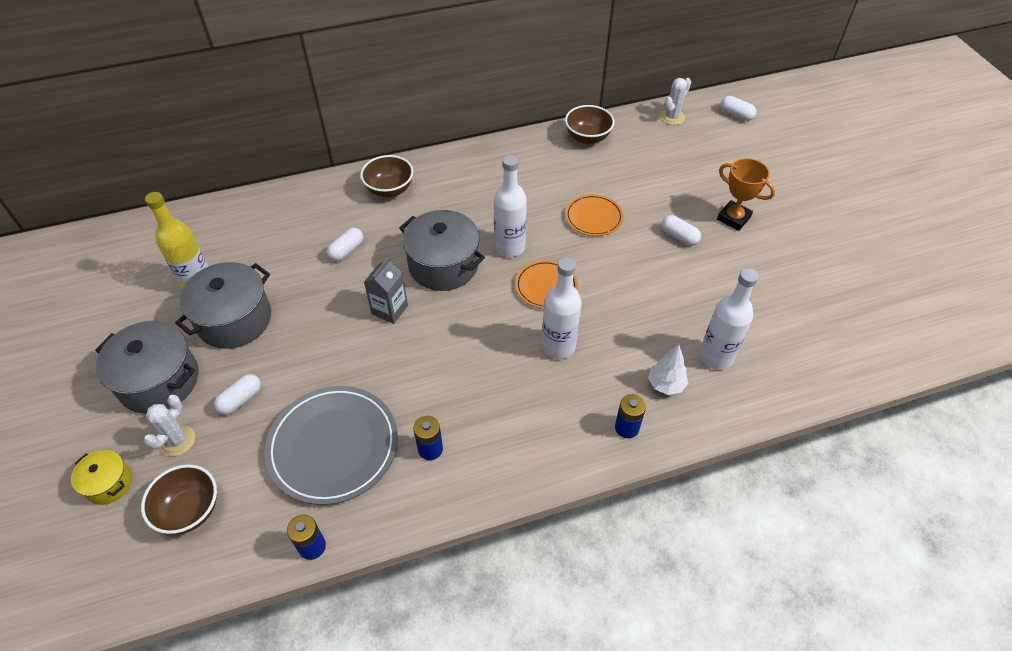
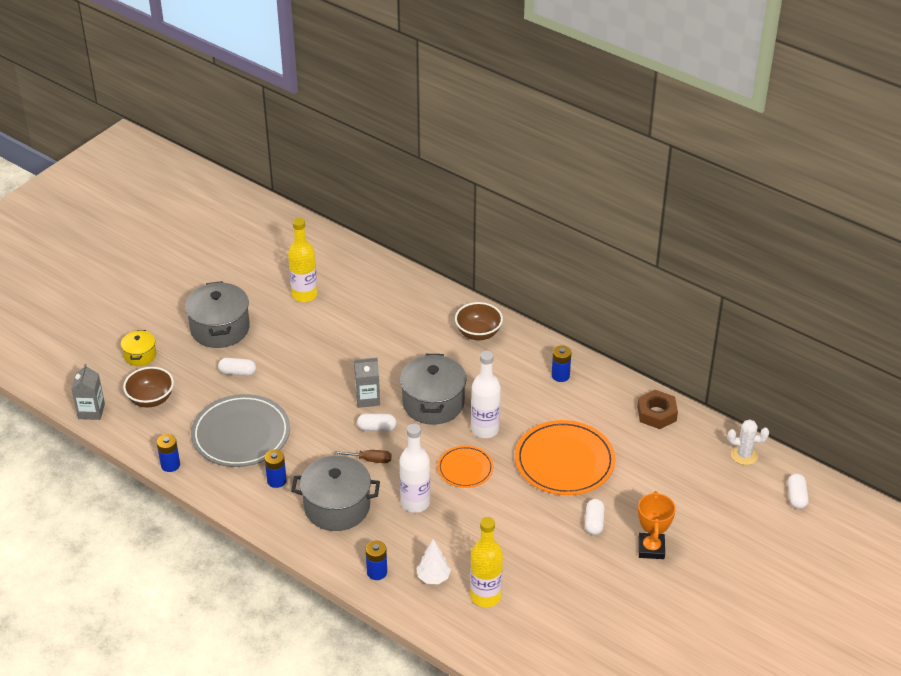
camera: 55 degrees right, 10 degrees down
white cactus [144,395,195,456] -> none
grey pot [175,262,271,349] -> grey pot moved to [291,456,380,531]
white capsule [327,228,363,262] -> white capsule moved to [357,414,397,431]
brown bowl [565,105,615,144] -> brown nut [637,390,678,429]
orange plate [565,194,623,236] -> orange plate [515,420,616,495], size x1.79
white bottle [699,268,759,370] -> yellow bottle [470,517,503,607]
none -> grey carton [71,364,105,420]
none -> brown screwdriver [334,450,392,463]
none -> blue battery [552,346,571,382]

